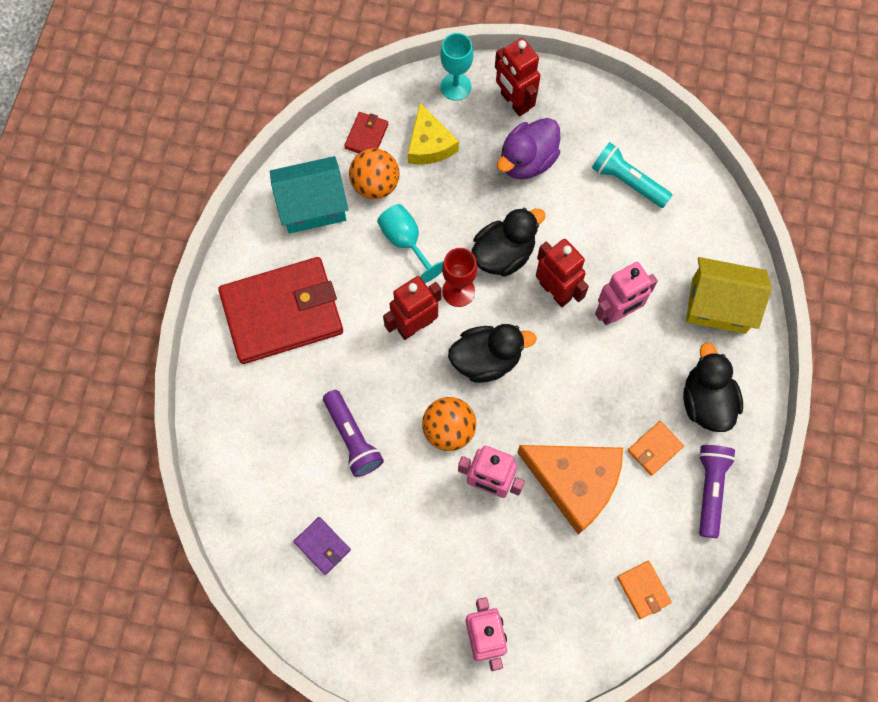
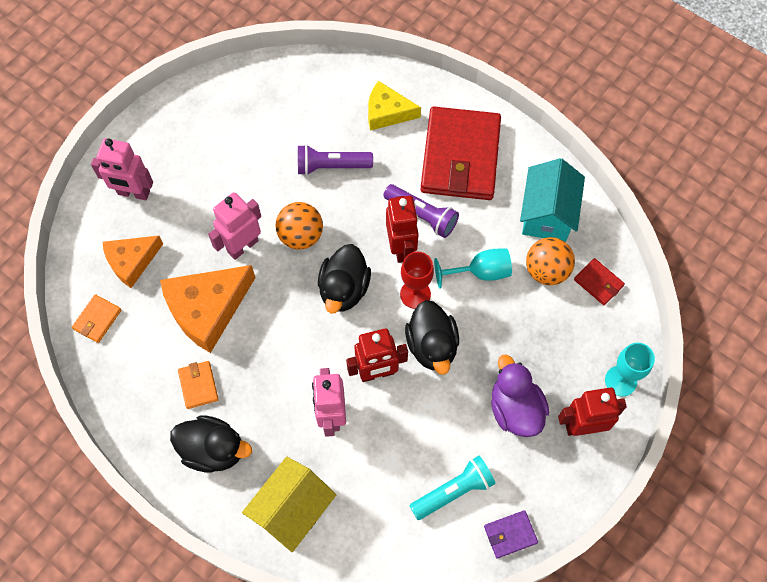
camera: 115 degrees right, 5 degrees down
purple wallet [293,517,351,575] -> purple wallet moved to [484,510,538,559]
yellow cheese [408,103,459,164] -> yellow cheese moved to [368,81,421,131]
orange wallet [617,560,672,619] -> orange wallet turned 60 degrees counterclockwise [72,294,121,343]
purple flashlight [698,445,736,538] -> purple flashlight moved to [383,184,459,238]
none -> orange cheese [103,236,163,288]

